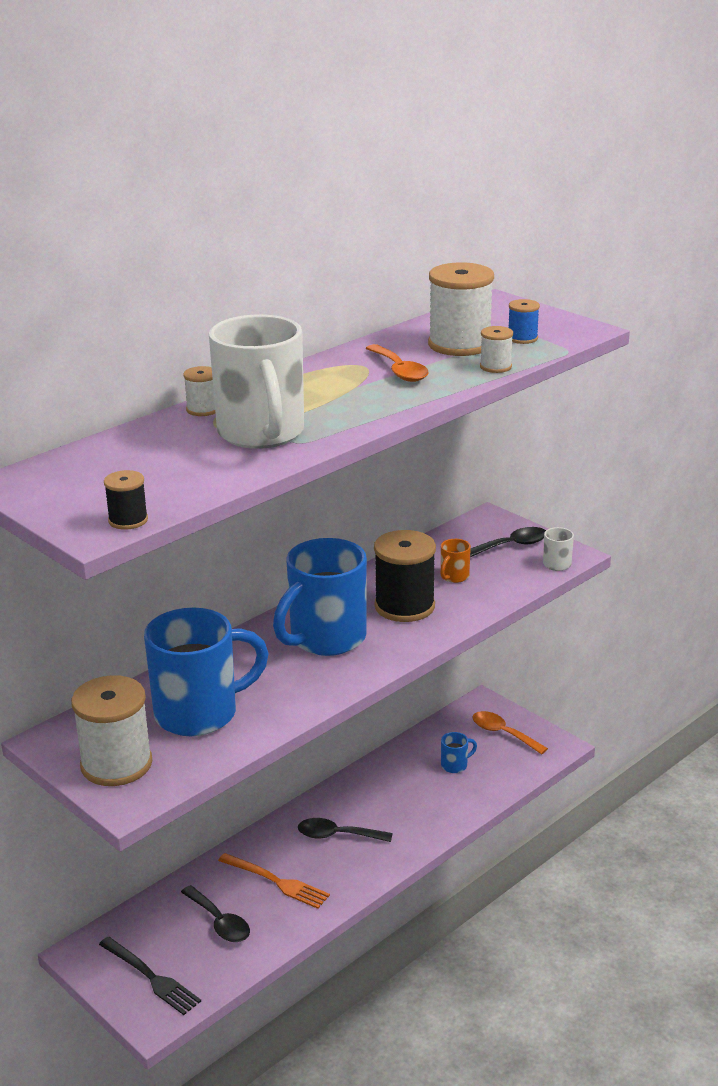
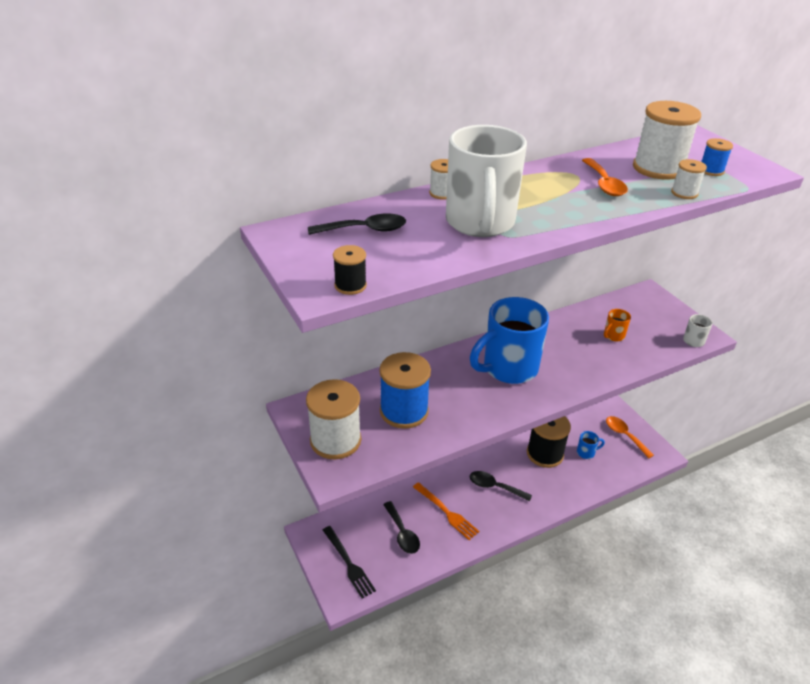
camera: 15 degrees right, 10 degrees up
blue mug [144,608,269,736] -> blue spool [379,352,431,429]
black spool [374,530,436,622] -> black spool moved to [527,416,571,468]
black spoon [470,527,546,557] -> black spoon moved to [308,214,406,235]

